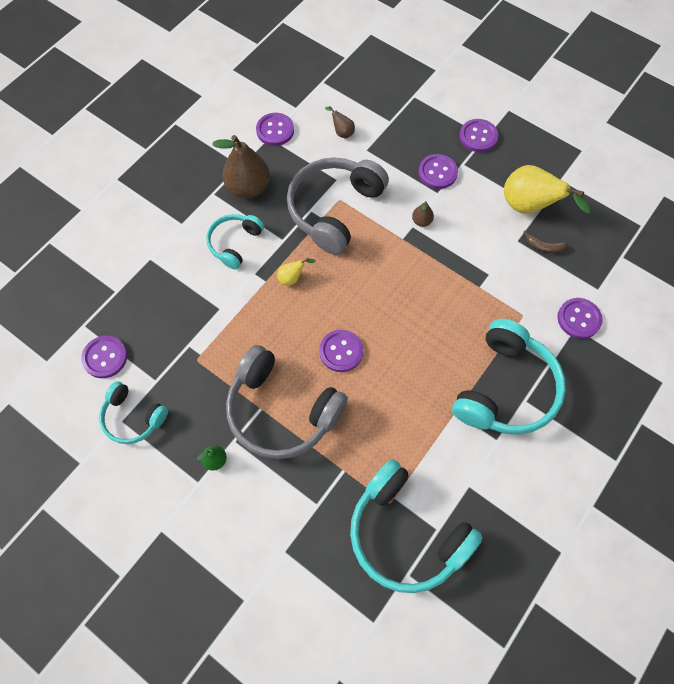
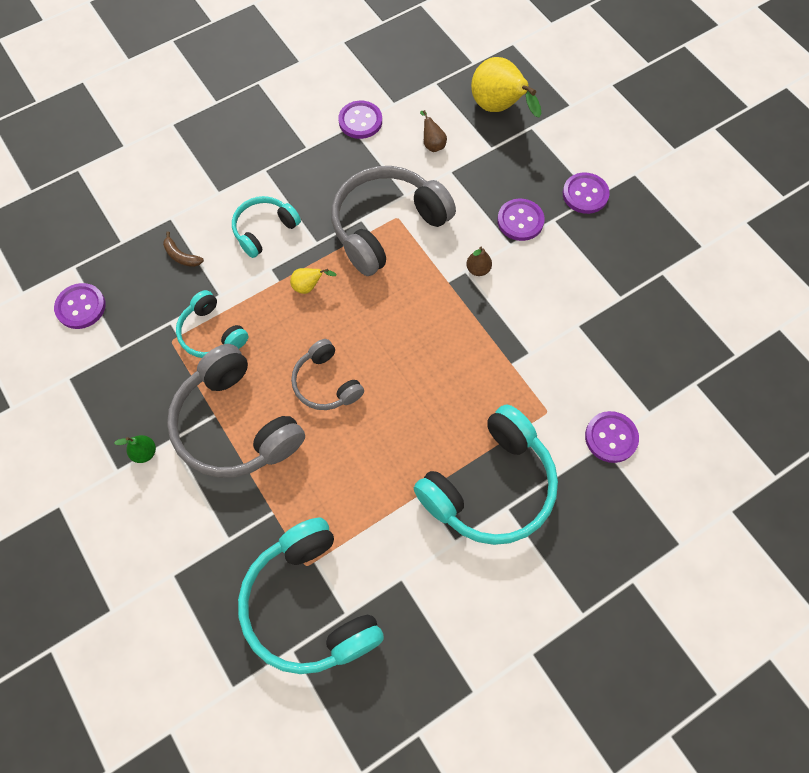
camera: 20 degrees right, 0 degrees up
turquoise headphones [99,381,168,444] -> turquoise headphones moved to [176,290,248,358]
brown pear [212,135,270,198] -> none
purple button [319,330,363,372] -> grey headphones [291,339,364,410]
yellow pear [504,165,590,214] -> yellow pear moved to [471,57,542,118]
brown banana [524,230,568,253] -> brown banana moved to [163,232,204,267]

